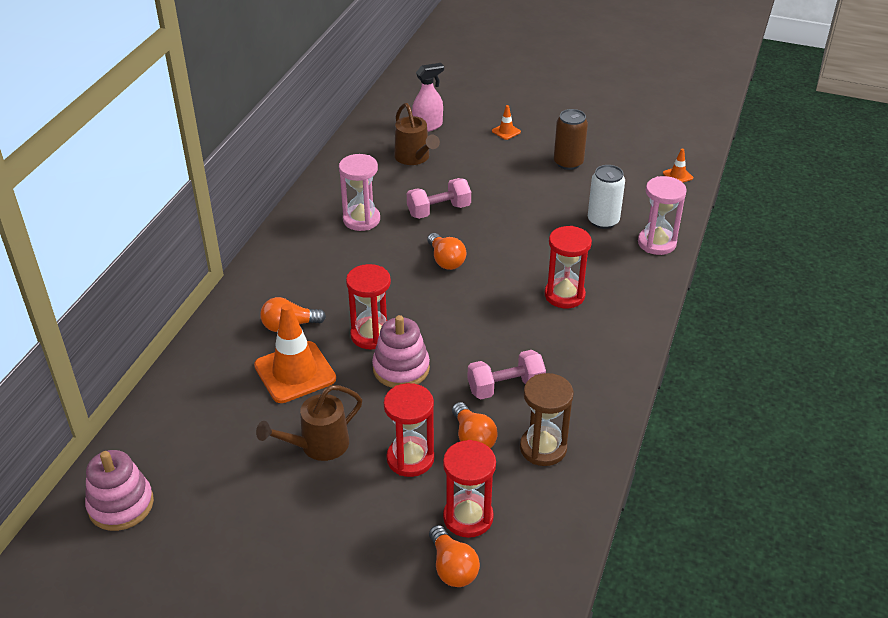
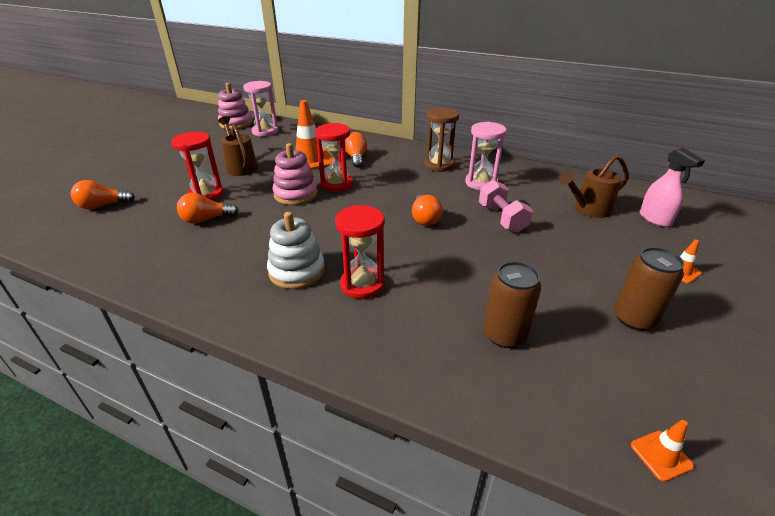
camera: 95 degrees right, 5 degrees down
orange light bulb [427,233,466,270] -> orange light bulb turned 75 degrees counterclockwise [412,194,443,226]
red hourglass [443,440,496,538] -> none
pink dumbbell [468,350,546,400] -> none
brown hourglass [520,373,574,466] -> brown hourglass moved to [424,108,459,172]
white can [588,165,625,229] -> brown can [484,262,541,348]
pink hourglass [638,176,687,255] -> pink hourglass moved to [243,81,278,137]
none -> white stacking toy [267,212,325,289]

